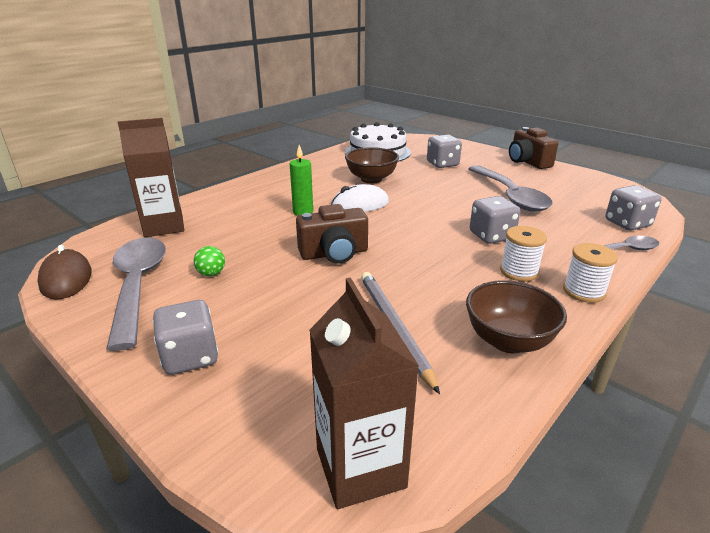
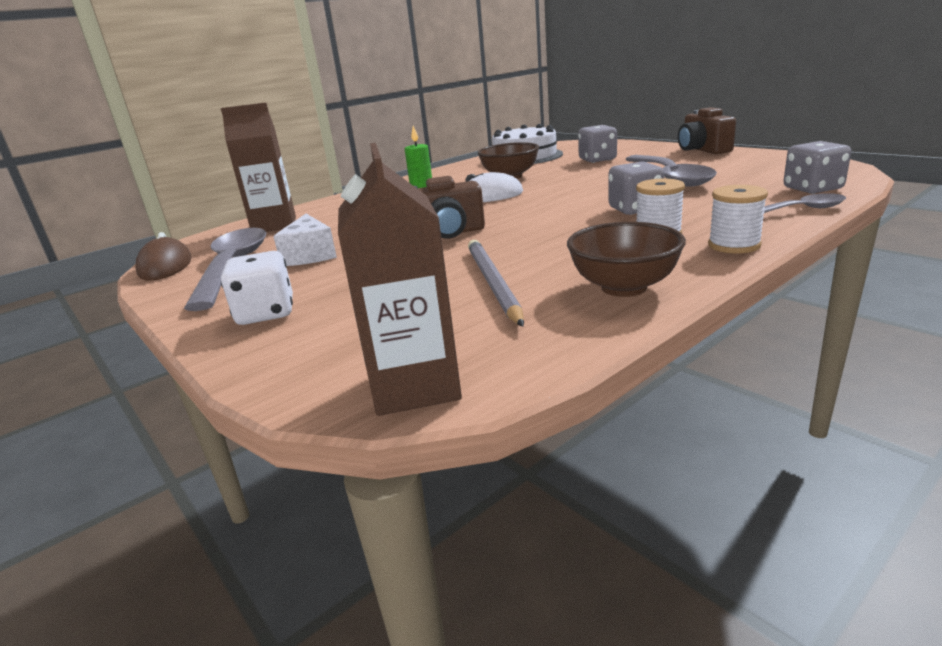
camera: 10 degrees right, 5 degrees down
grey dice [153,300,218,375] -> white dice [221,251,293,325]
green ball [194,246,225,276] -> white cheese [273,213,337,266]

